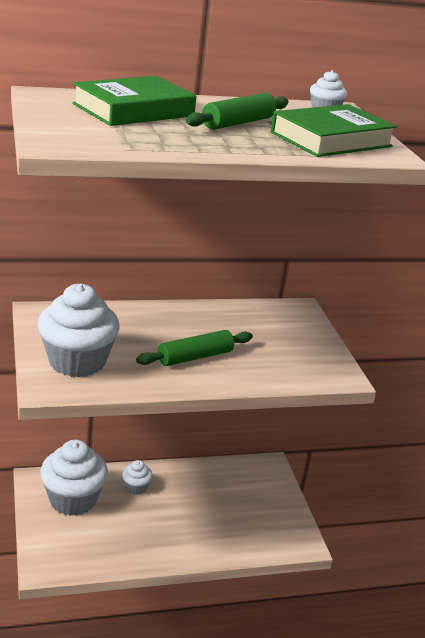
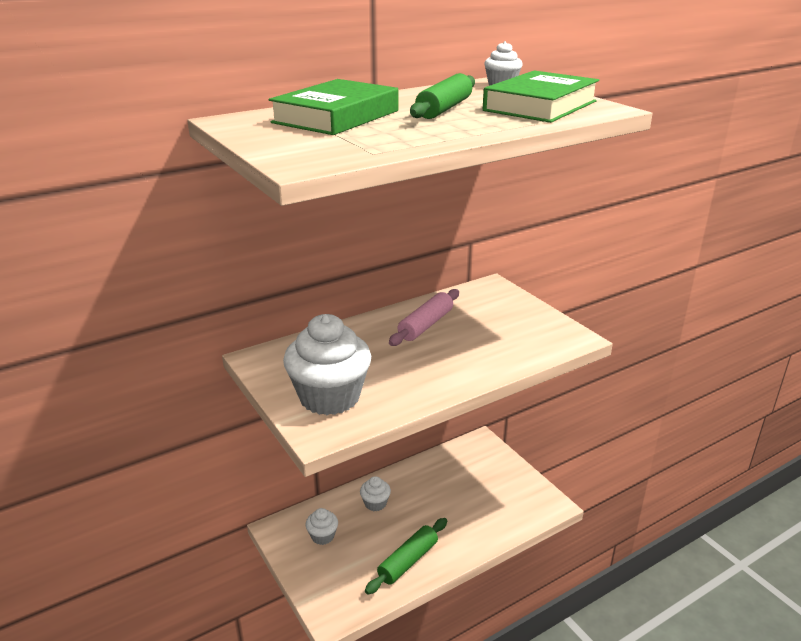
camera: 15 degrees left, 0 degrees up
white cupcake [40,440,108,516] -> white cupcake [305,508,338,545], size x0.48
green rolling pin [136,330,253,366] -> green rolling pin moved to [365,518,447,595]
none -> pink rolling pin [389,289,459,346]

